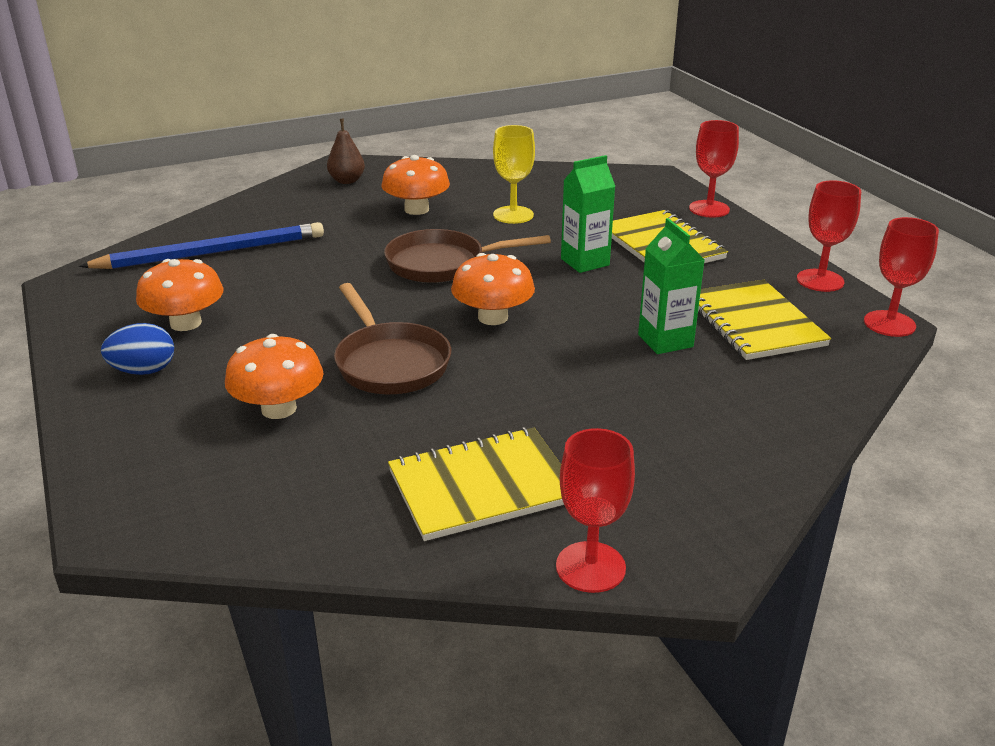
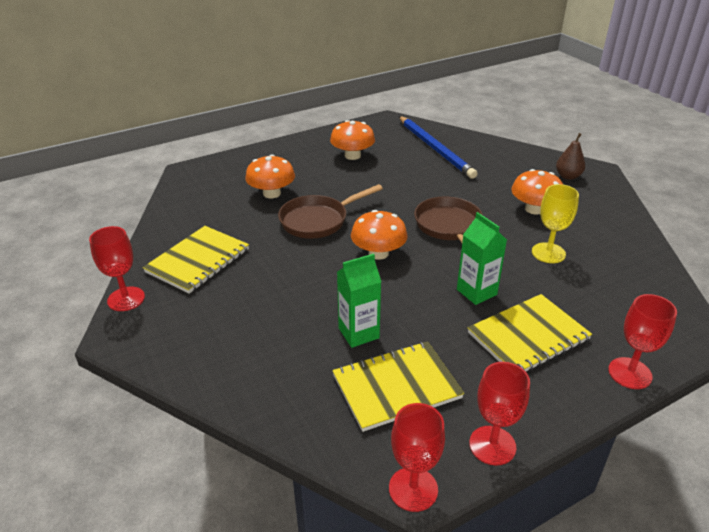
camera: 85 degrees right, 5 degrees up
blue egg [101,323,174,375] -> none
yellow notebook [388,427,564,541] -> yellow notebook turned 60 degrees clockwise [143,226,249,294]

